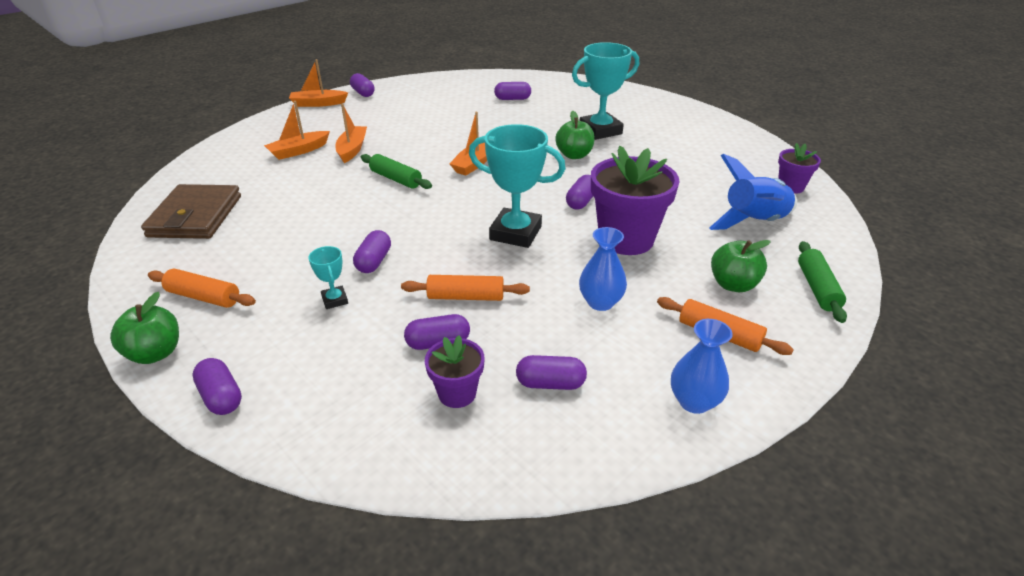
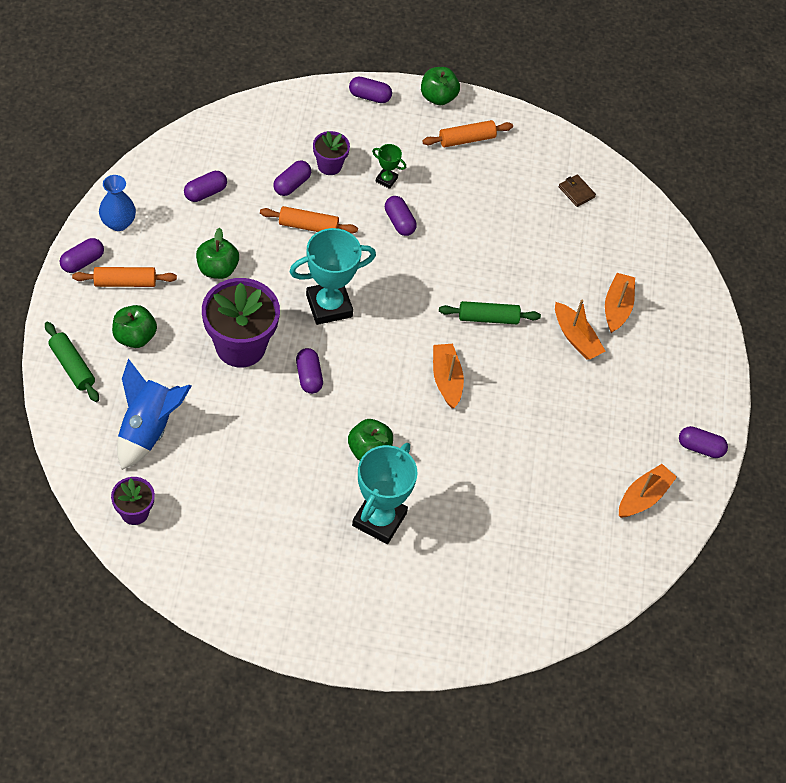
camera: 135 degrees right, 20 degrees up
brown wallet [141,184,241,239] -> brown wallet [559,174,596,207], size x0.42
orange boat [289,59,348,107] -> orange boat moved to [619,464,677,518]
turquoise trophy [308,246,348,309] -> green trophy [372,144,406,189]
orange rolling pin [401,275,530,301] -> orange rolling pin turned 45 degrees clockwise [260,206,358,233]
purple flower pot [425,335,485,408] -> purple flower pot moved to [313,131,350,175]
purple capsule [494,82,531,100] -> purple capsule moved to [60,238,104,273]
blue vase [579,227,627,311] -> green apple [196,228,239,279]

